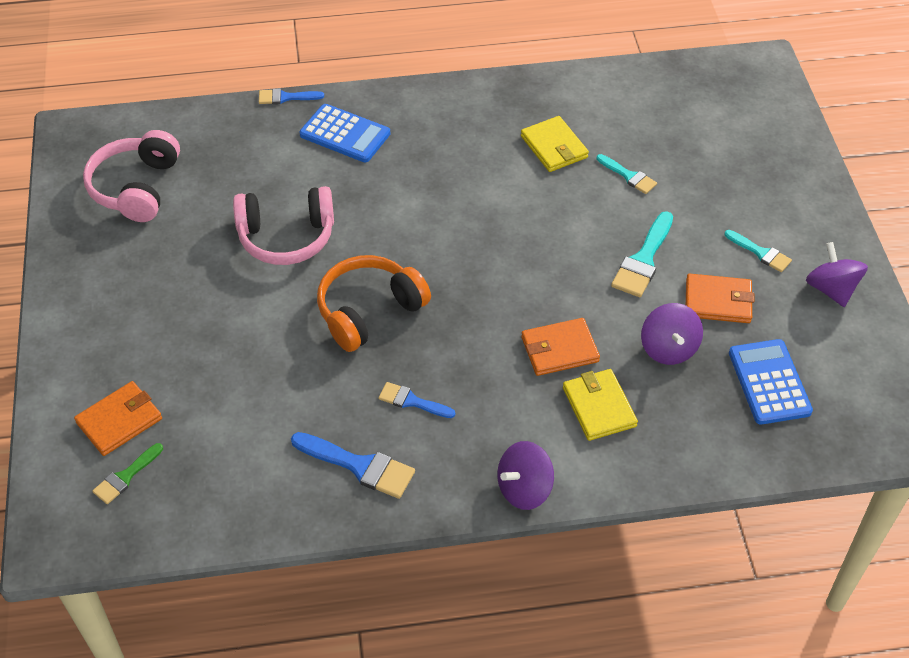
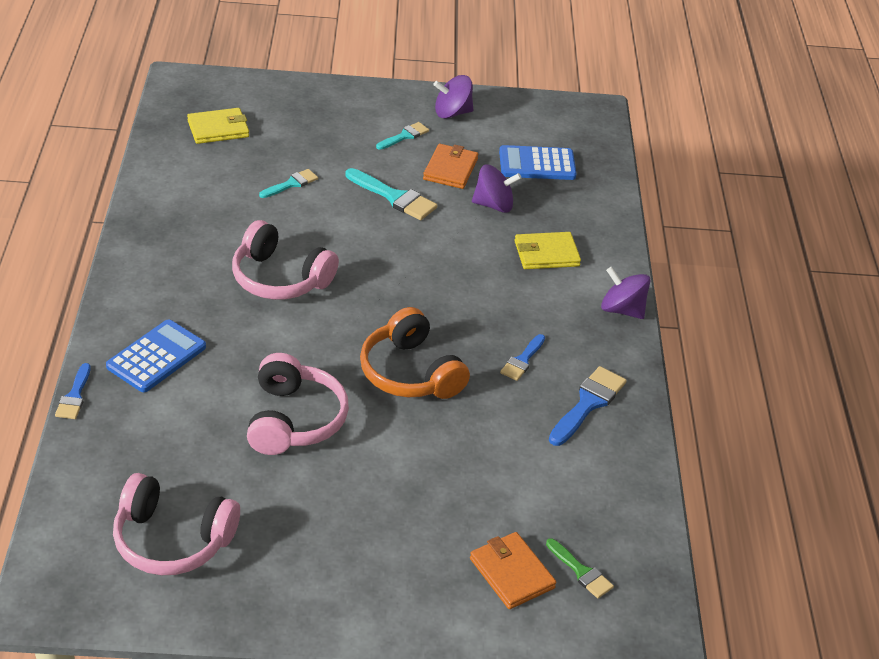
camera: 85 degrees left, 10 degrees down
purple spinning top [497,441,554,510] -> purple spinning top turned 150 degrees clockwise [601,267,651,319]
yellow wallet [521,116,589,172] -> yellow wallet moved to [187,108,249,144]
orange wallet [521,318,600,376] -> none
none -> pink headphones [232,220,339,300]

